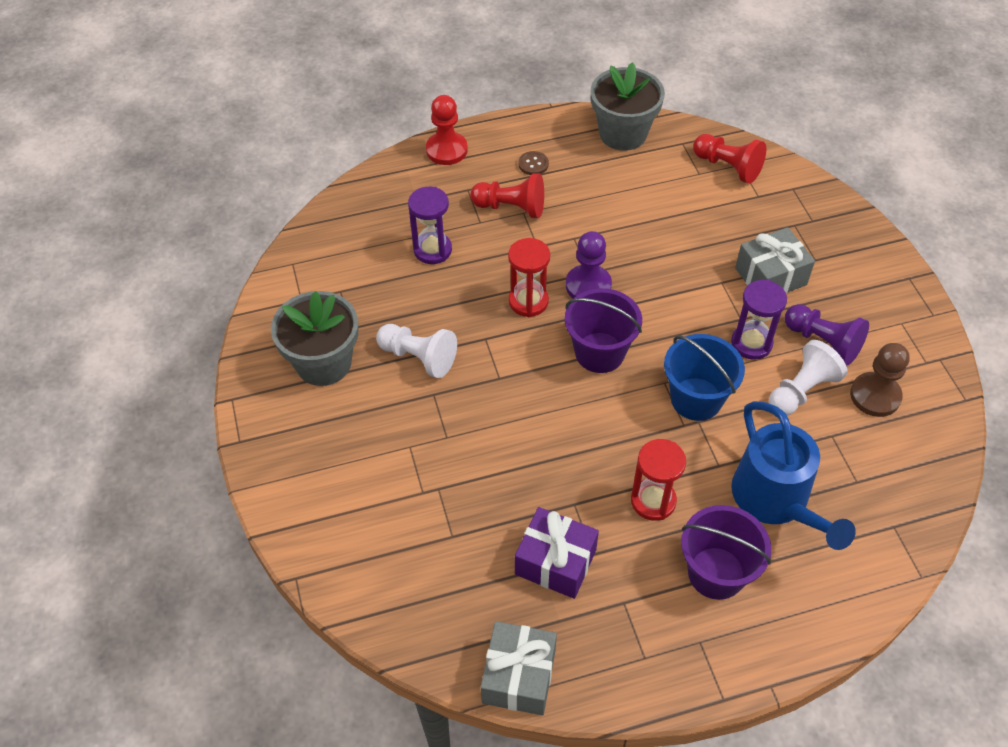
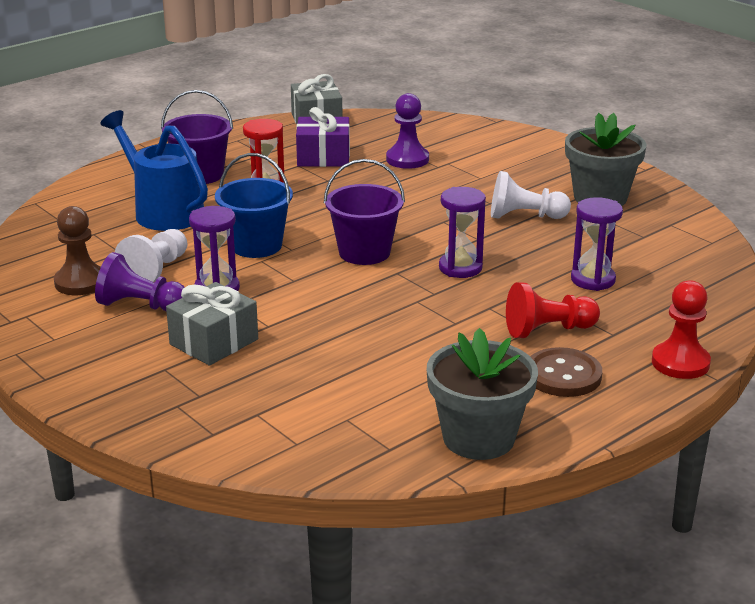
camera: 155 degrees right, 25 degrees down
red hourglass [508,238,550,317] -> purple hourglass [439,187,486,278]
brown button [518,151,549,175] -> brown button [530,347,602,397], size x1.81
purple pawn [566,231,612,299] -> purple pawn moved to [386,93,429,169]
red pawn [693,134,766,184] -> none

